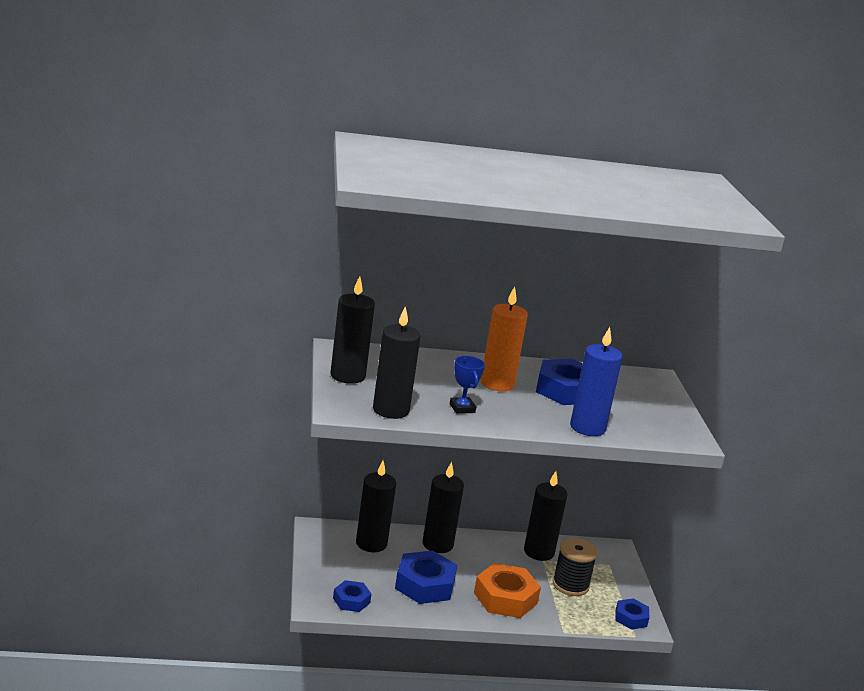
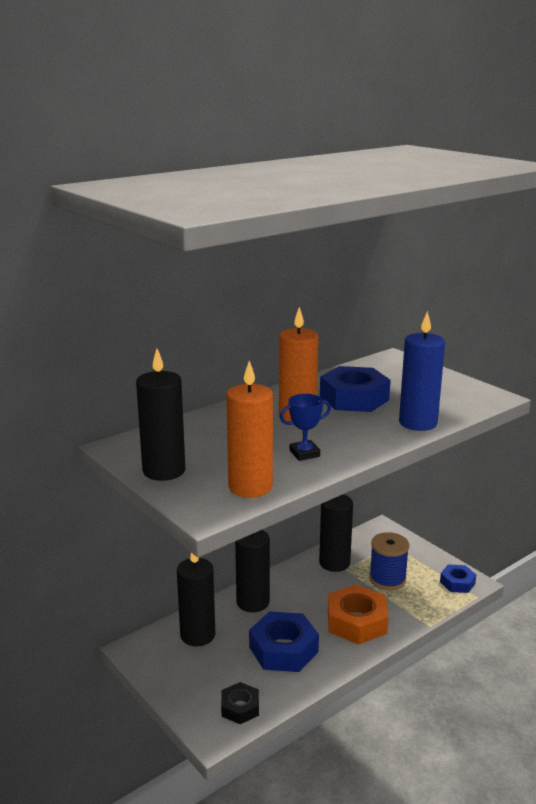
camera: 30 degrees left, 0 degrees up
blue nut [333,580,371,612] -> black nut [221,682,259,724]
black candle [373,306,421,419] -> orange candle [226,361,273,498]
blue trophy [450,356,485,414] -> blue trophy turned 60 degrees counterclockwise [280,394,331,461]
black spool [552,538,598,596] -> blue spool [369,532,409,590]

